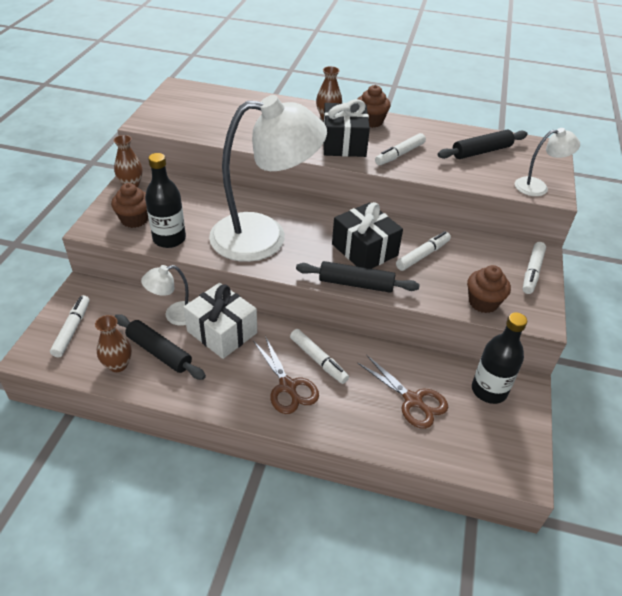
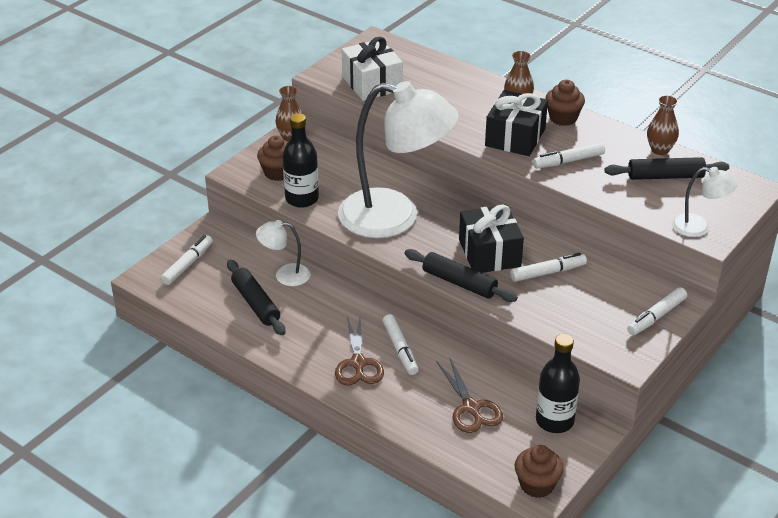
camera: 25 degrees right, 5 degrees down
brown vase [95,315,132,372] -> brown vase moved to [647,95,679,155]
white gift [183,283,257,359] -> white gift moved to [342,37,403,101]
brown cupcake [467,265,511,313] -> brown cupcake moved to [514,445,563,498]

